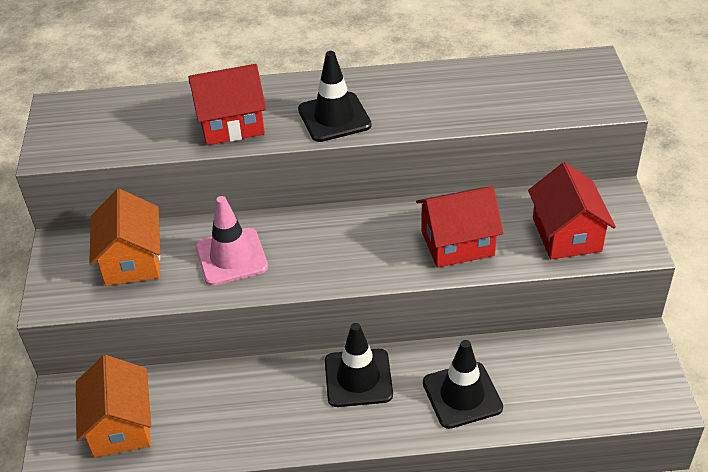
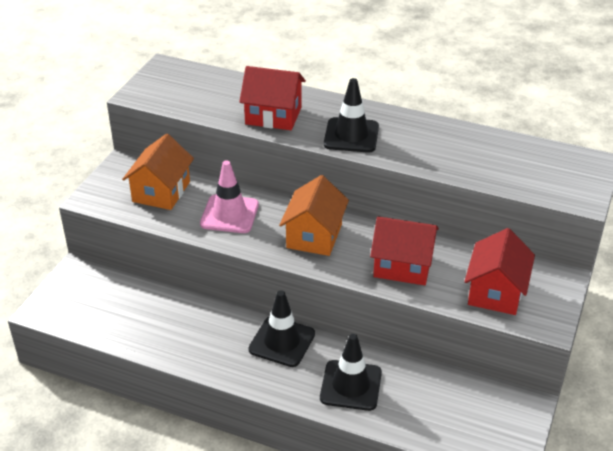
camera: 25 degrees right, 5 degrees down
orange house [76,355,151,457] -> orange house moved to [279,175,349,256]

